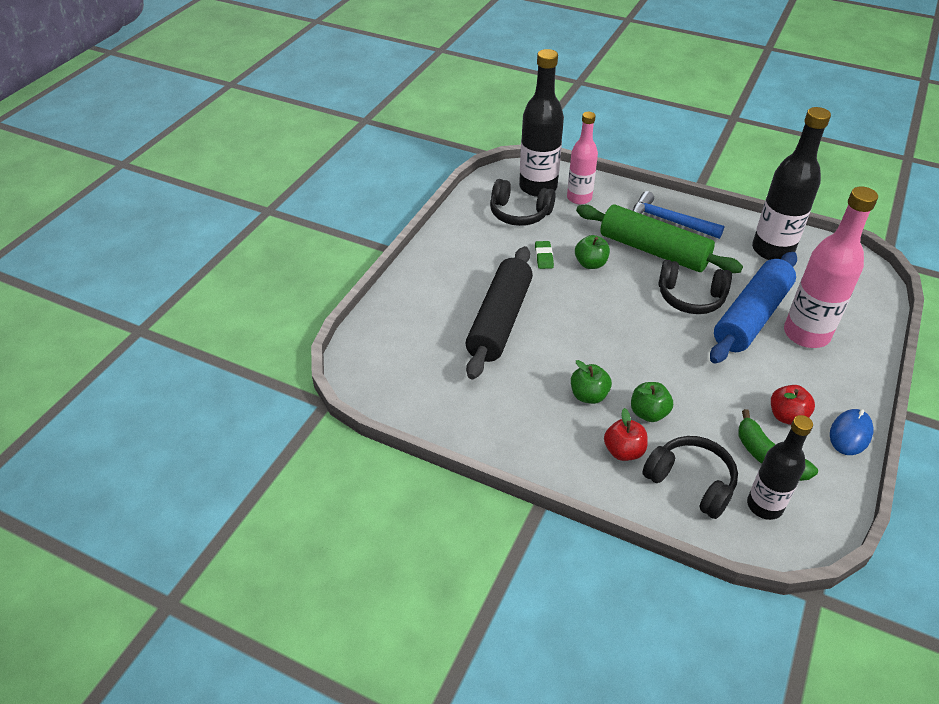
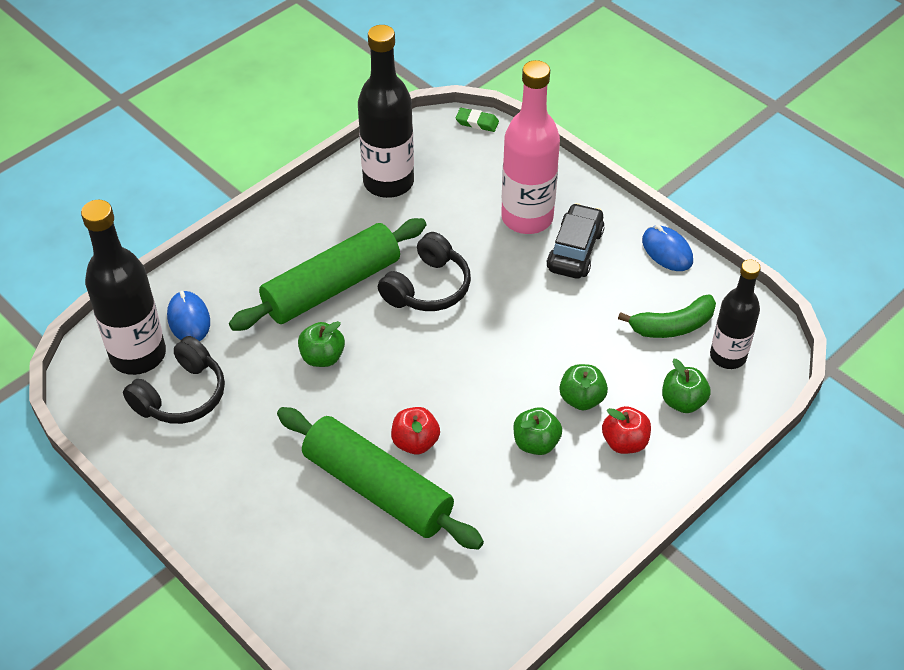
camera: 70 degrees left, 5 degrees up
black rolling pin [466,246,533,379] -> green rolling pin [277,407,484,550]
green eraser [535,241,554,269] -> green eraser moved to [456,108,499,132]
pink bottle [567,112,598,204] -> blue mouse [167,291,210,341]
blue hammer [633,191,725,239] -> none
black headphones [642,436,738,519] -> green apple [662,359,711,413]
blue rolling pin [710,252,797,364] -> none
red apple [771,385,815,425] -> red apple moved to [391,407,440,454]
none -> black car [547,203,605,279]

